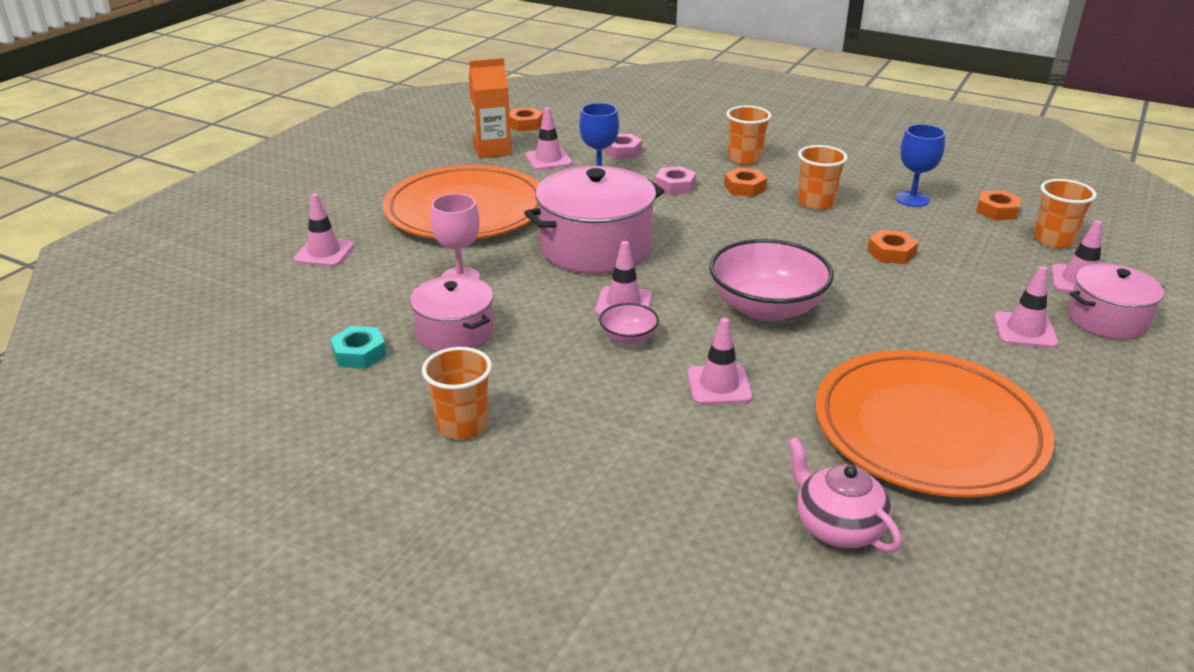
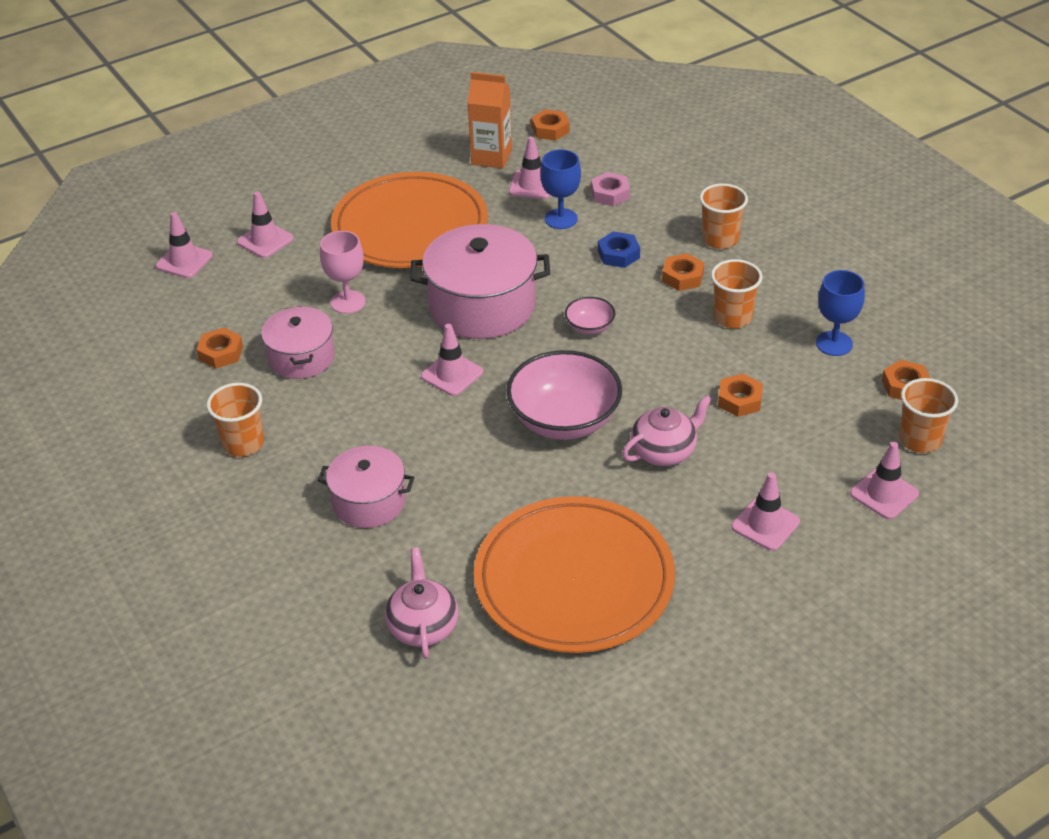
camera: 30 degrees right, 10 degrees up
turquoise nut [330,326,387,369] -> orange nut [196,328,243,369]
pink bowl [599,303,659,345] -> pink bowl moved to [565,297,615,335]
pink nut [655,166,696,195] -> blue nut [598,231,640,268]
pink traffic cone [687,318,753,405] -> pink traffic cone moved to [156,212,213,278]
pink pot [1068,263,1164,340] -> pink pot moved to [318,446,415,528]
none -> pink teapot [622,395,712,466]

